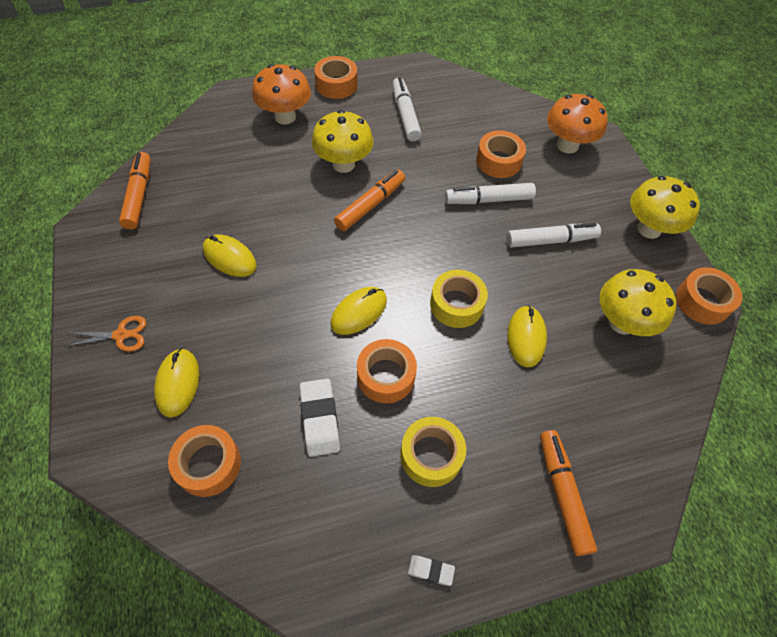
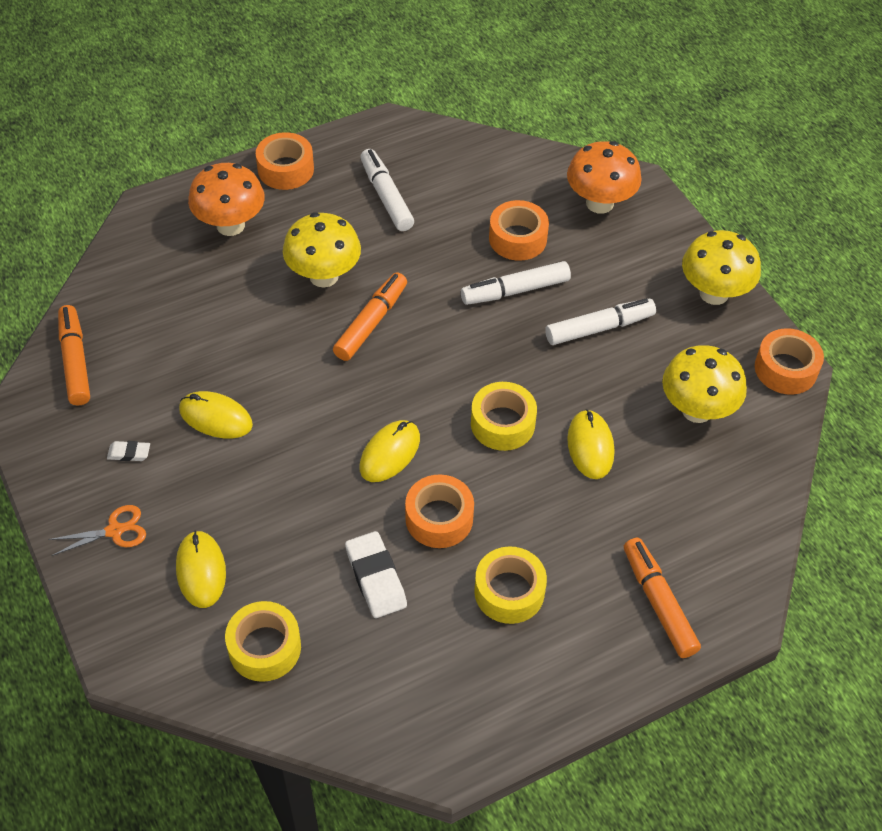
camera: 10 degrees left, 5 degrees down
orange tape [168,425,241,497] -> yellow tape [225,601,301,682]
white eraser [408,555,455,586] -> white eraser moved to [107,441,150,461]

